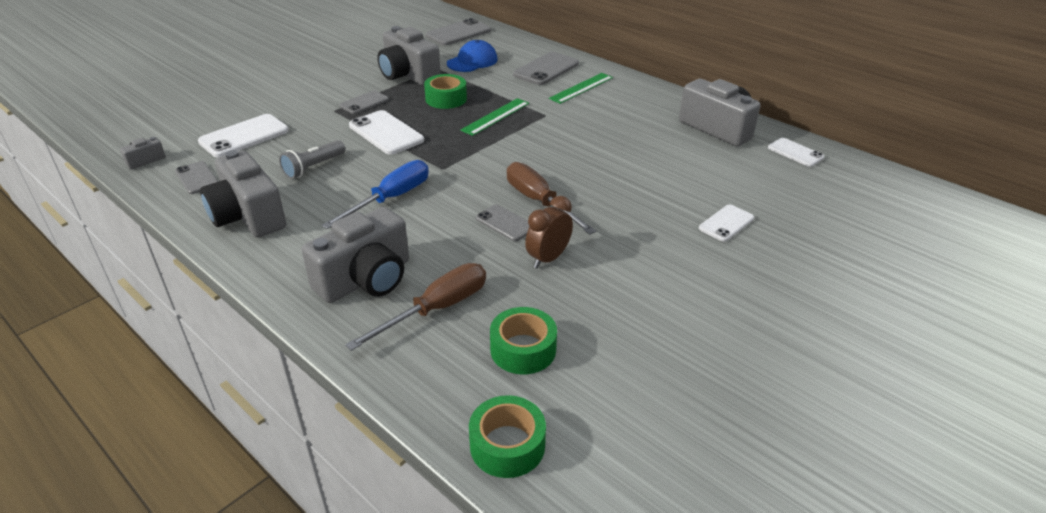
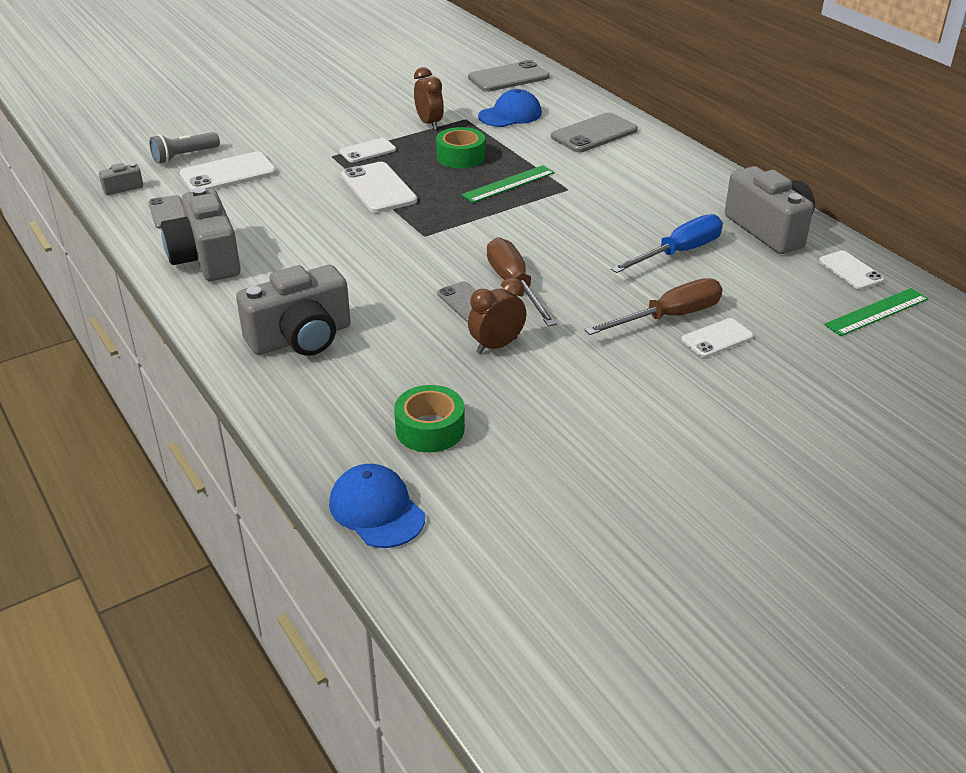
camera: 15 degrees right, 0 degrees up
grey flashlight [279,140,345,179] -> grey flashlight moved to [150,132,220,164]
blue screwdriver [321,160,429,229] -> blue screwdriver moved to [611,214,723,273]
grey phone [340,91,389,114] -> white phone [339,138,396,162]
brown screwdriver [345,263,486,351] -> brown screwdriver moved to [585,278,723,335]
grey camera [377,26,441,86] -> brown clock [414,67,444,130]
green tape [469,395,546,478] -> blue cap [329,464,425,548]
green ruler [549,73,613,104] -> green ruler moved to [824,288,928,336]

